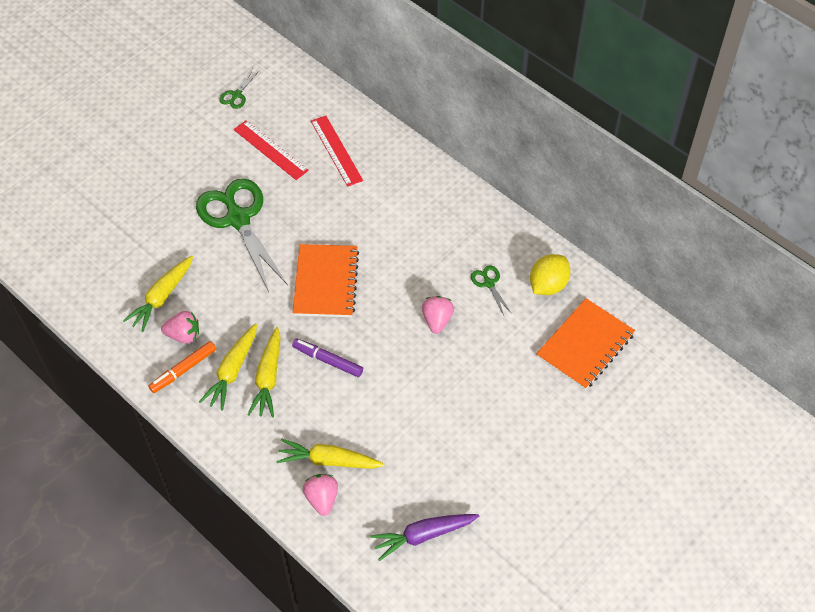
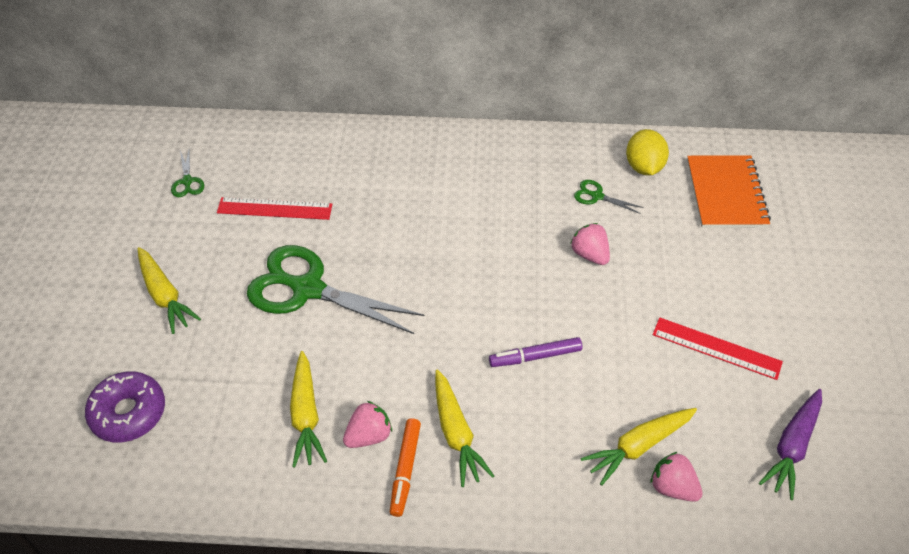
camera: 40 degrees left, 5 degrees down
yellow carrot [247,327,281,418] -> yellow carrot moved to [137,247,201,334]
orange notebook [292,244,359,317] -> none
red ruler [311,116,363,187] -> red ruler moved to [653,317,783,380]
none -> purple donut [85,371,165,442]

